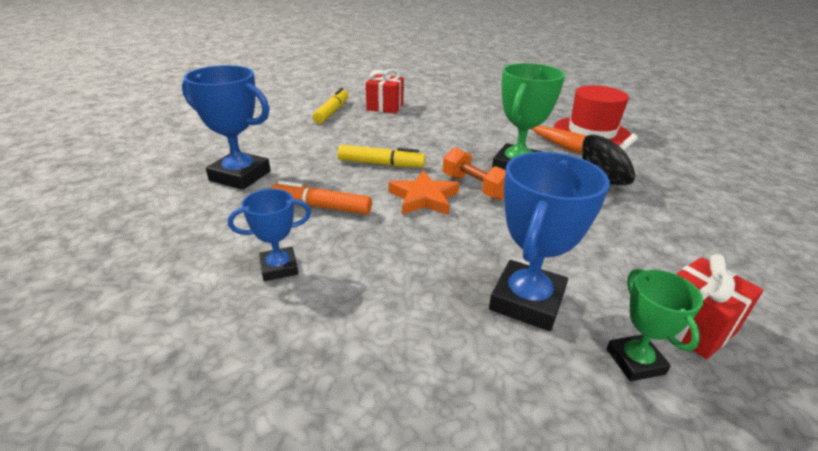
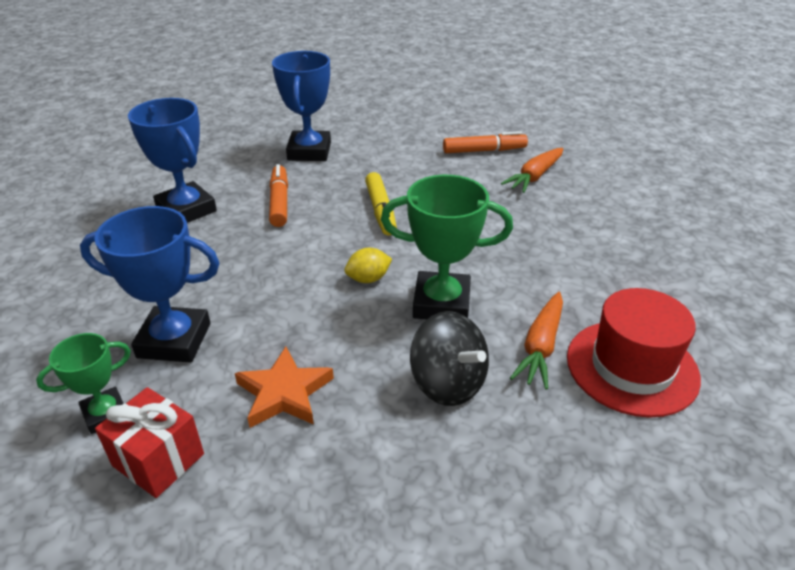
camera: 70 degrees right, 5 degrees up
blue trophy [228,189,311,281] -> blue trophy [128,98,217,223], size x1.72
yellow marker [313,88,348,124] -> orange marker [443,131,528,153]
red gift [366,69,404,114] -> orange carrot [501,148,563,193]
orange star [388,171,459,215] -> orange star moved to [235,347,334,428]
orange dumbbell [443,147,506,200] -> yellow lemon [344,248,392,283]

